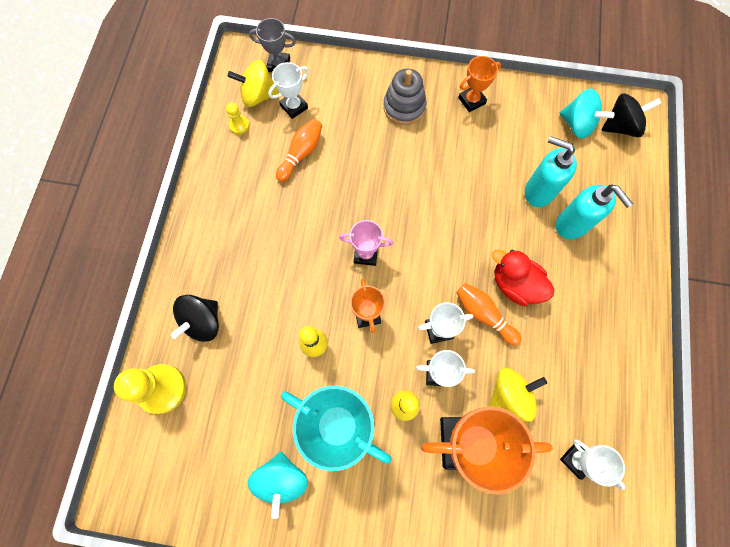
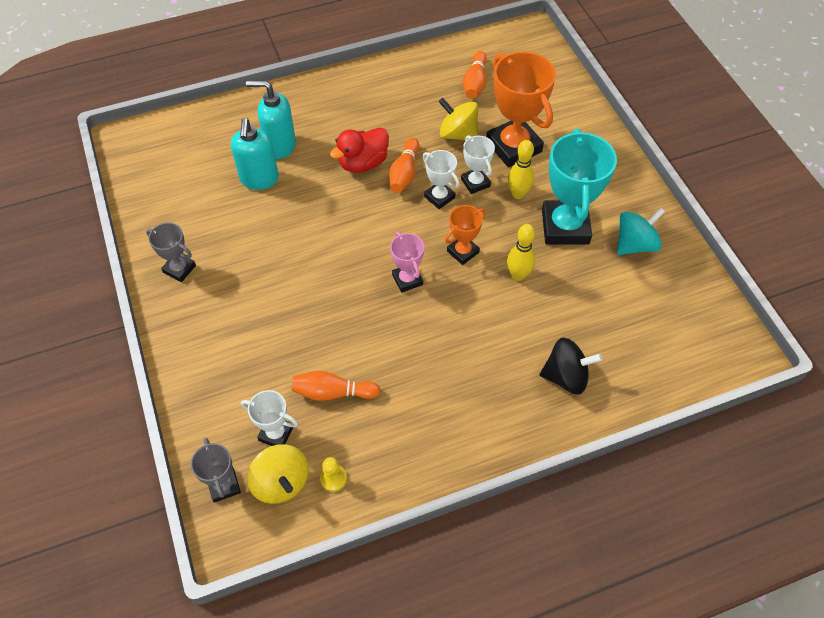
camera: 120 degrees left, 15 degrees down
yellow pawn [114,364,186,414] -> none
grey stacking toy [383,69,427,125] -> none
orange trophy [458,56,501,112] -> grey trophy [146,223,196,282]
red duck [492,250,554,306] -> red duck turned 45 degrees clockwise [330,128,389,173]
turquoise soap dispenser [556,184,633,239] -> turquoise soap dispenser turned 105 degrees counterclockwise [246,80,296,159]
turquoise spinning top [560,88,615,139] -> none
white trophy [560,440,625,490] -> orange bowling pin [463,51,487,99]
black spinning top [601,93,662,137] -> none

